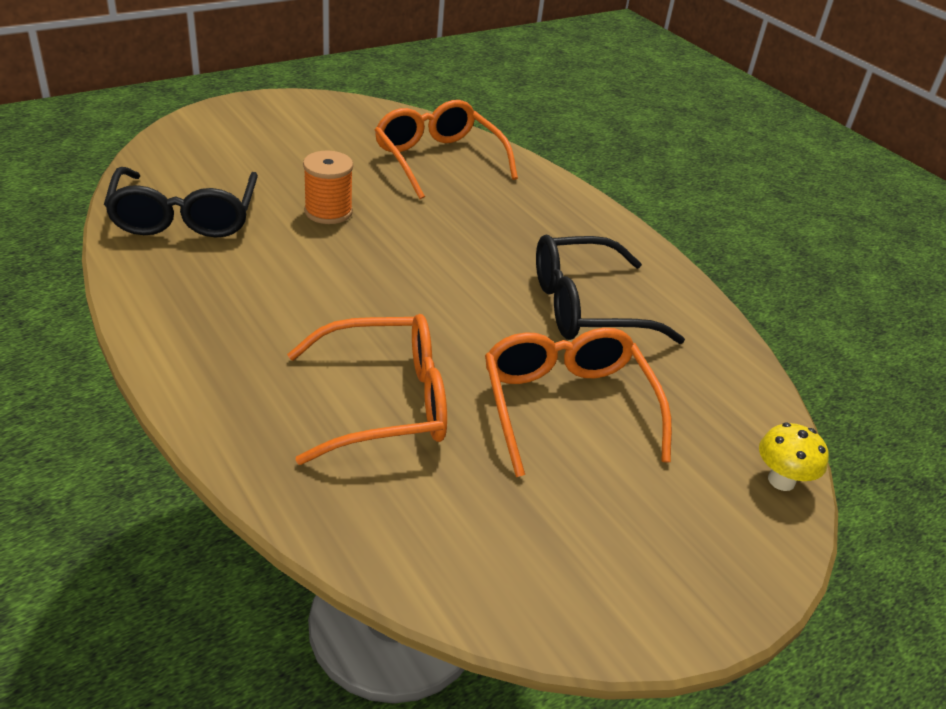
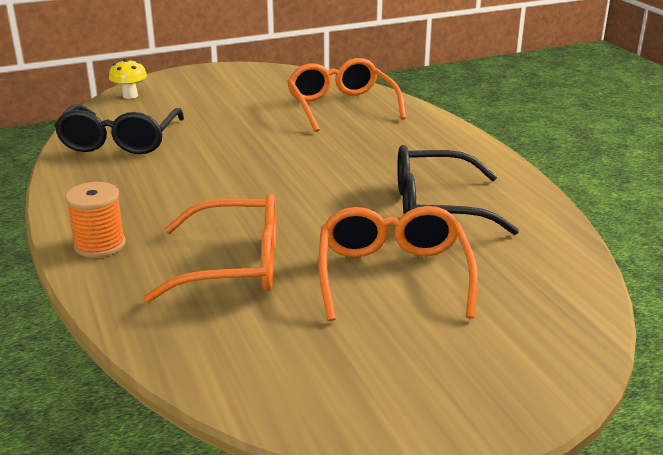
camera: 15 degrees right, 10 degrees down
orange spool [303,151,353,224] -> orange spool moved to [65,182,126,258]
yellow mushroom [759,423,829,491] -> yellow mushroom moved to [109,58,147,99]

